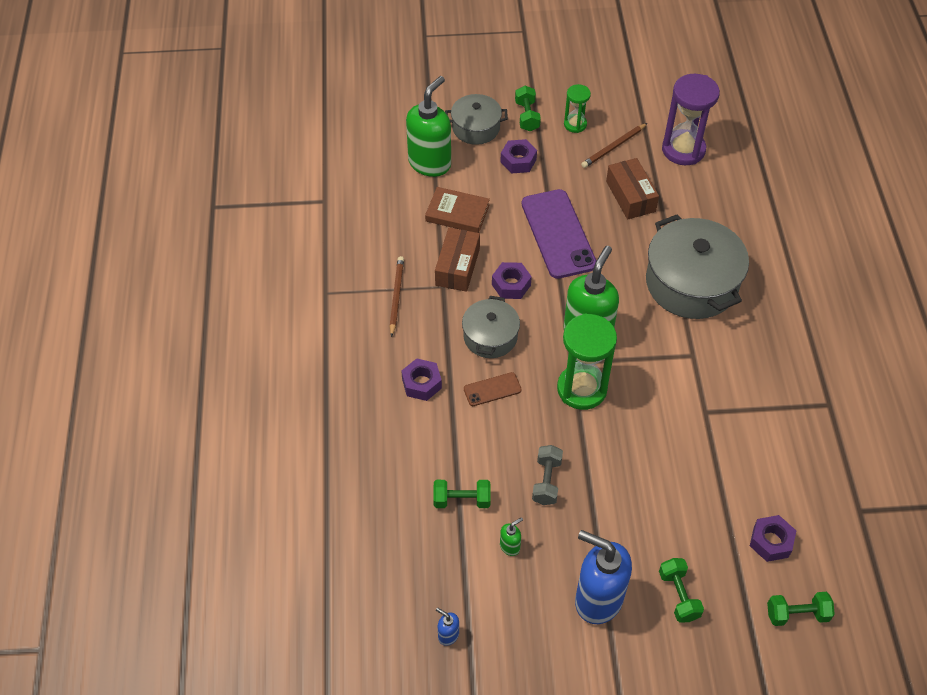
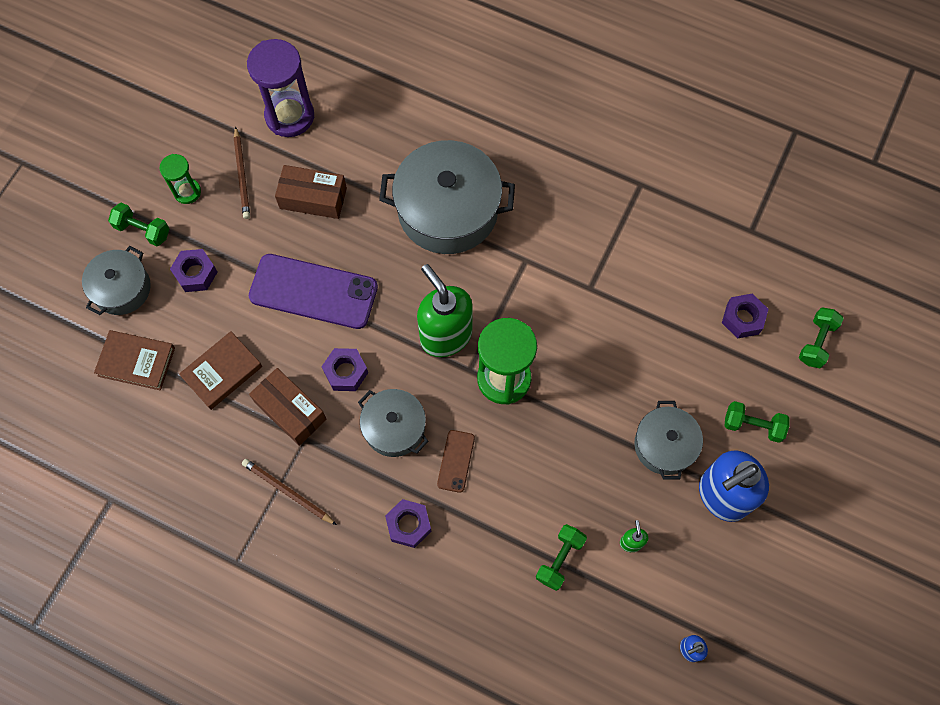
camera: 60 degrees left, 15 degrees up
green soap dispenser [406,76,451,177] -> brown book [94,330,175,390]
grey dumbbell [532,445,563,505] -> none
none -> grey pot [634,401,703,480]

